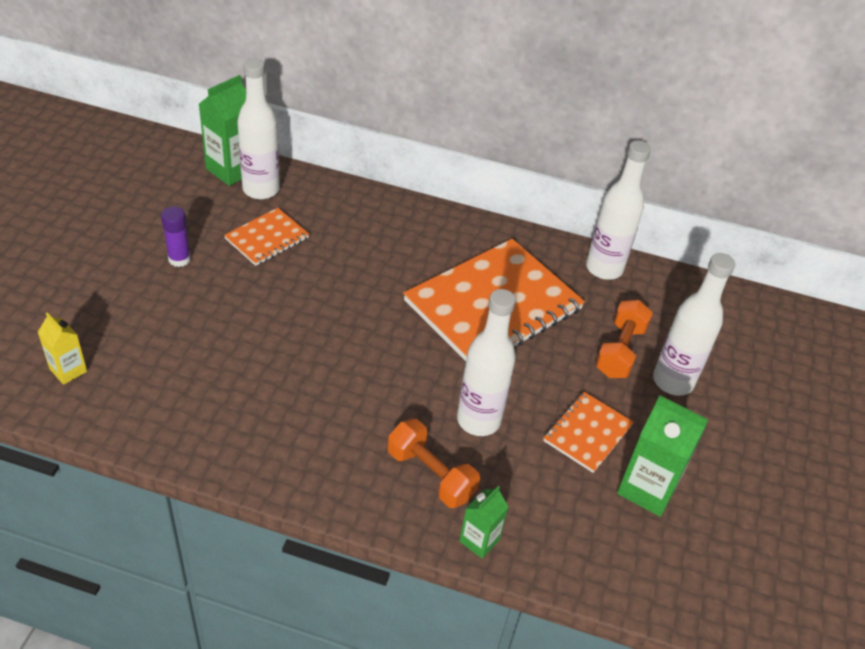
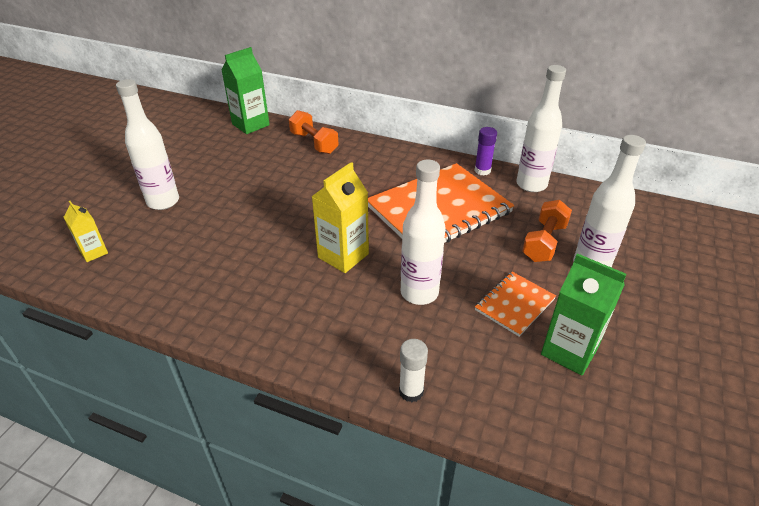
camera: 10 degrees right, 5 degrees down
purple glue stick [161,206,191,267] -> purple glue stick moved to [475,127,497,176]
orange notebook [224,208,310,266] -> none
white bottle [237,58,280,200] -> white bottle moved to [116,79,179,210]
orange dumbbell [387,419,480,508] -> orange dumbbell moved to [289,110,339,154]
green carton [459,486,508,559] -> white glue stick [399,339,428,402]
none -> yellow carton [311,162,369,273]

